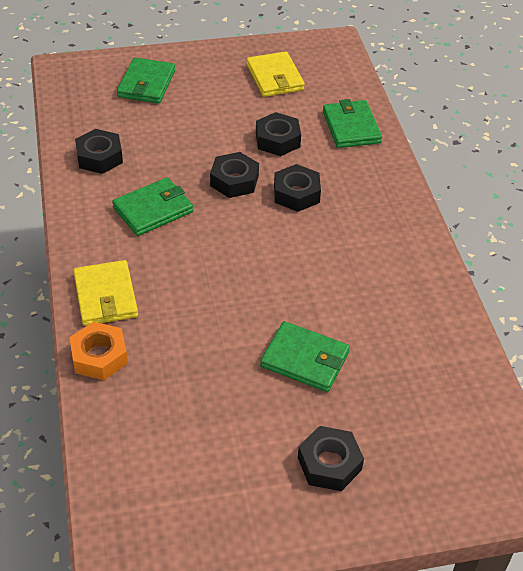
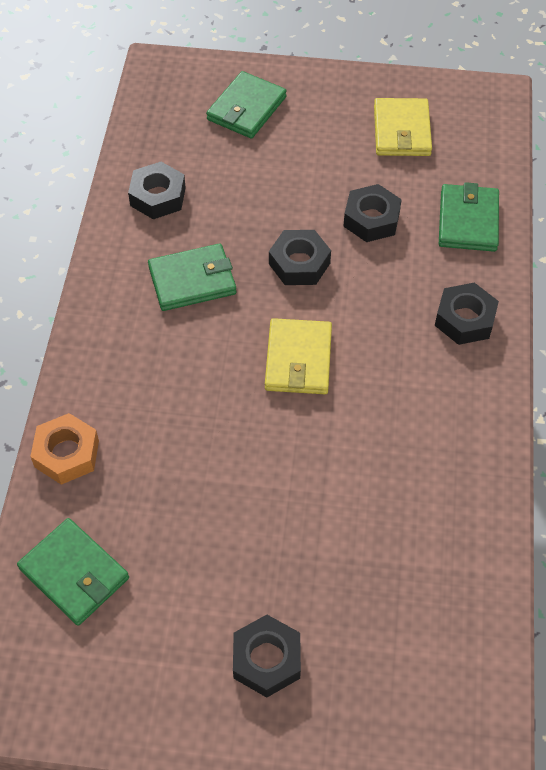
camera: 20 degrees right, 10 degrees up
yellow wallet [73,260,138,326] -> yellow wallet moved to [265,318,332,394]
green wallet [260,321,350,392] -> green wallet moved to [17,518,129,626]
black nut [274,164,321,212] -> black nut moved to [435,282,499,345]

